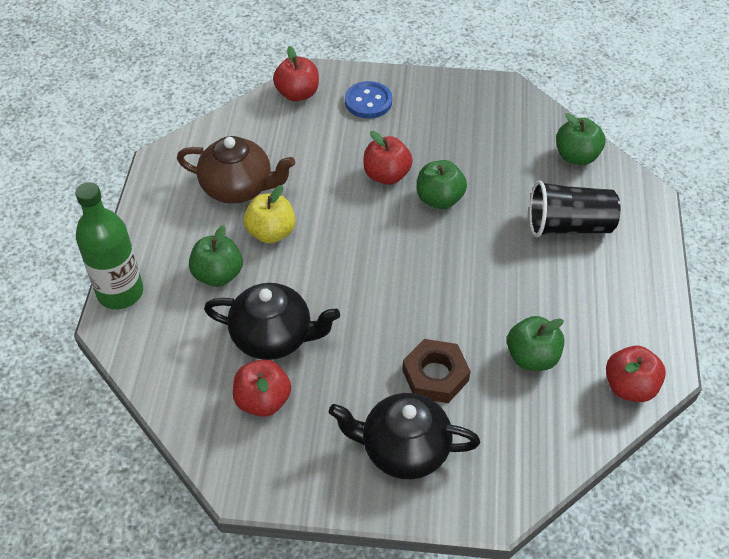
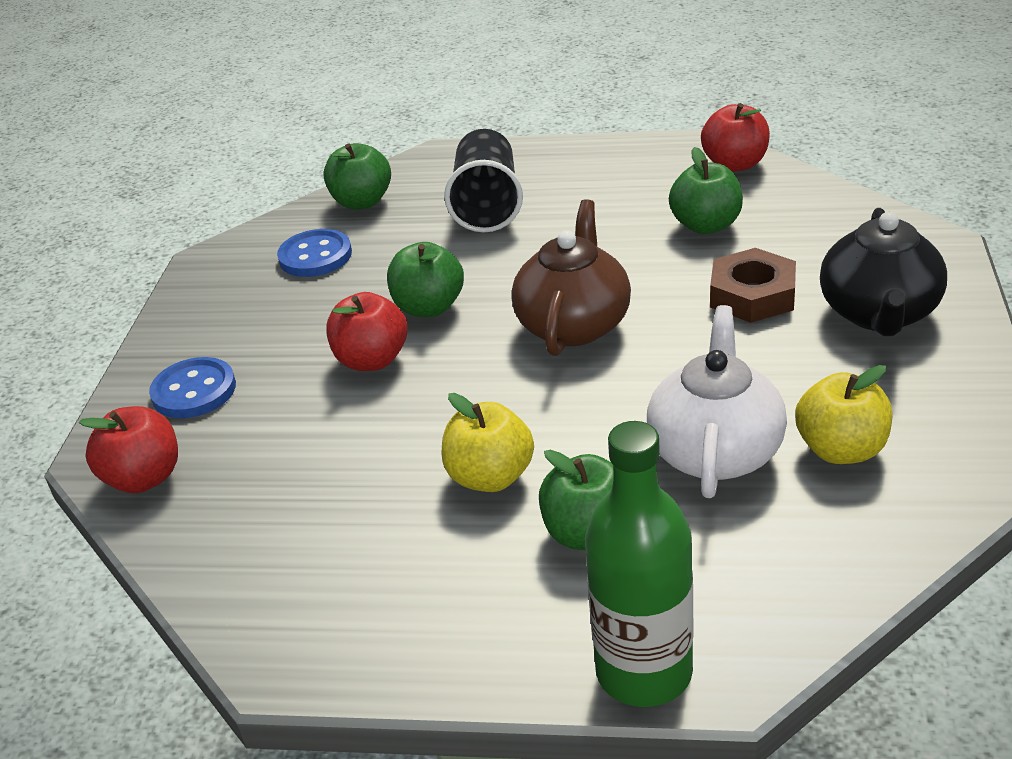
camera: 85 degrees left, 15 degrees down
brown teapot [177,136,295,204] -> brown teapot moved to [511,199,631,356]
black teapot [204,283,340,360] -> white teapot [647,305,787,498]
red apple [233,359,291,417] -> yellow apple [795,365,892,464]
none -> blue button [277,229,352,277]

